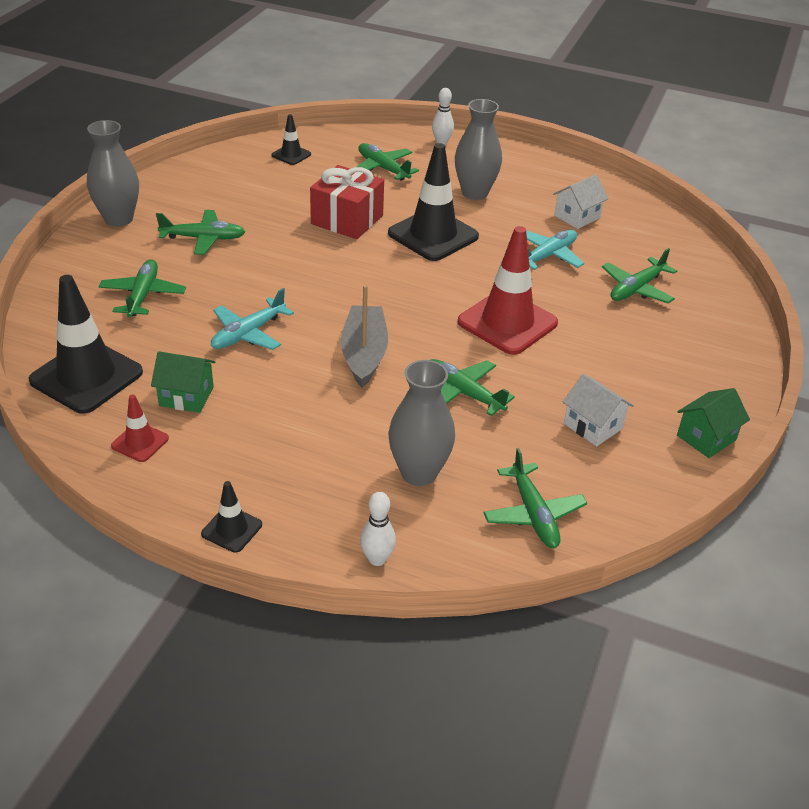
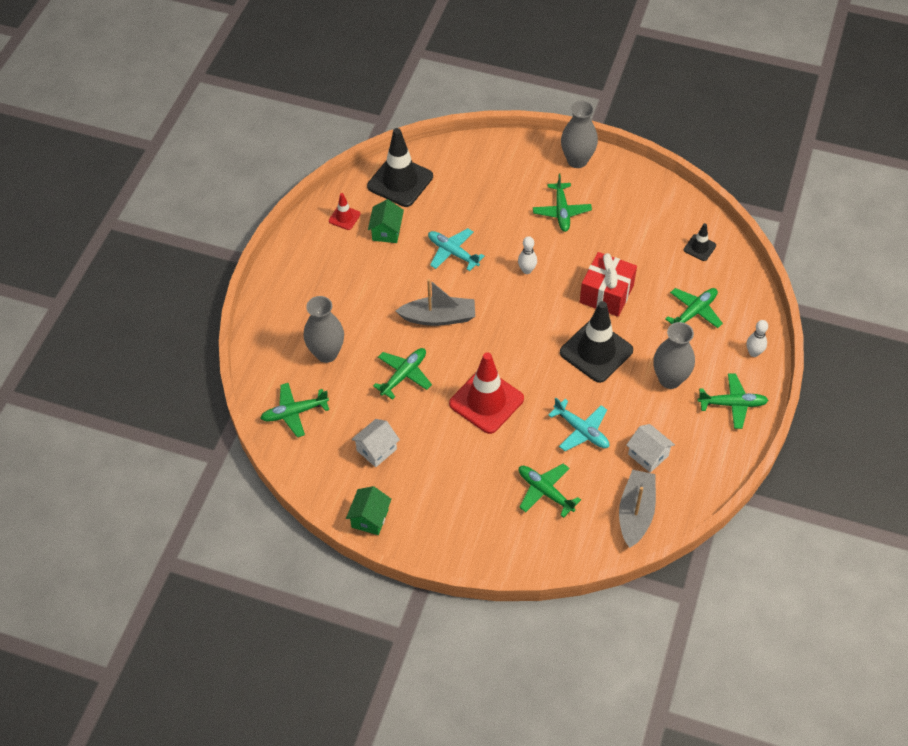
camera: 90 degrees right, 15 degrees up
green plane [98,259,186,317] -> green plane moved to [697,373,769,429]
black traffic cone [201,481,262,553] -> none
white bowling pin [360,492,396,566] -> white bowling pin moved to [518,236,537,274]
green house [677,388,750,458] -> green house turned 60 degrees clockwise [346,486,392,535]
none -> grey boat [619,470,656,548]

